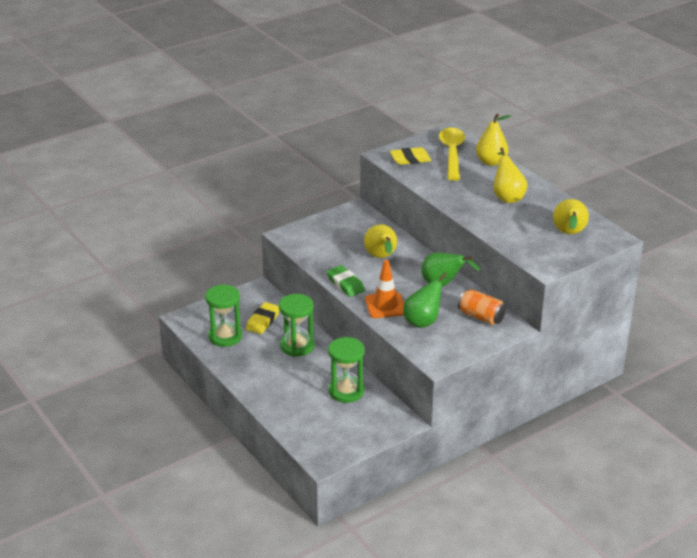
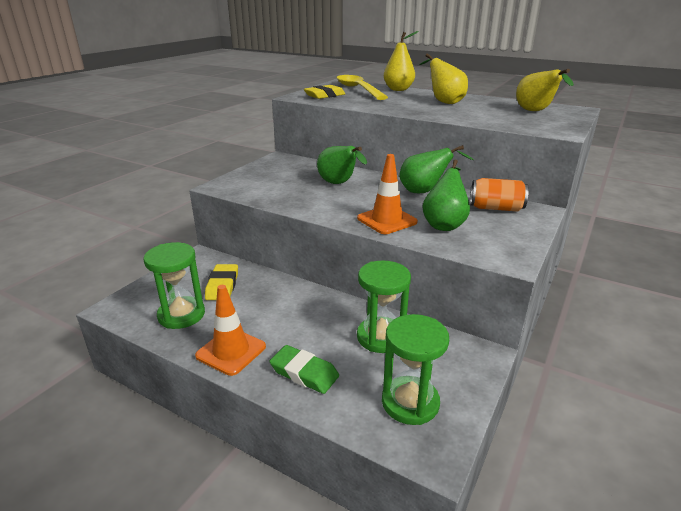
camera: 25 degrees left, 5 degrees down
green hourglass [279,294,314,357] -> green hourglass moved to [382,314,449,425]
green eraser [327,265,365,297] -> green eraser moved to [270,345,339,394]
yellow pear [364,224,397,258] -> green pear [317,146,367,184]
none -> orange traffic cone [195,285,266,376]

